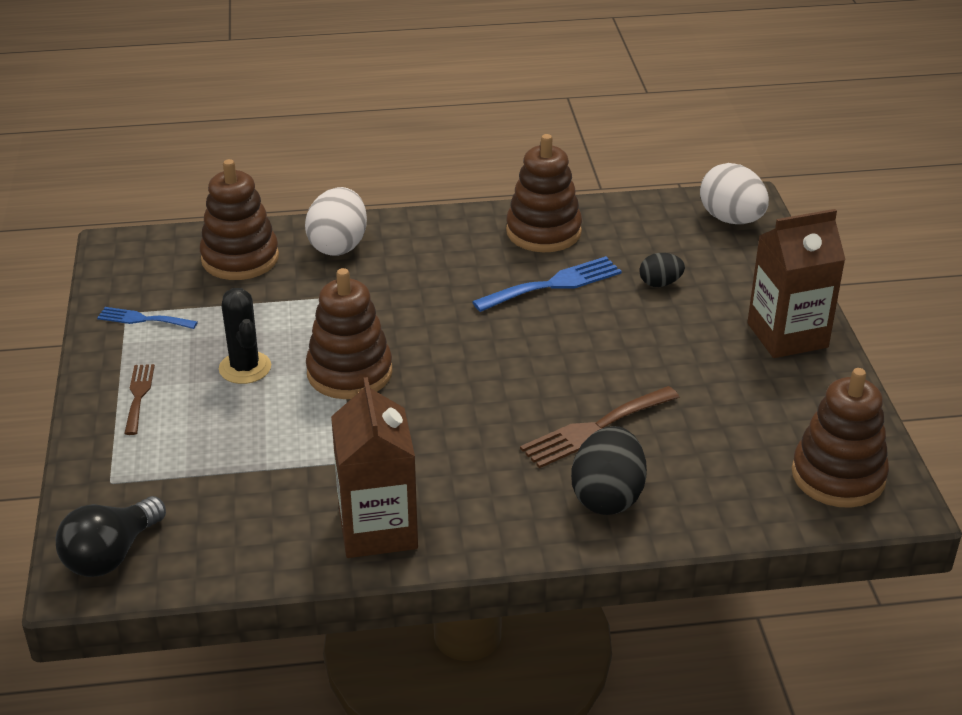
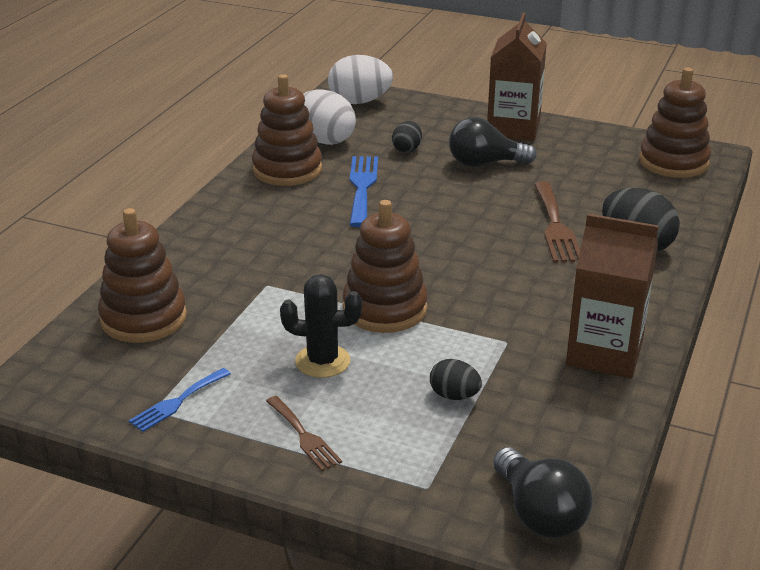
camera: 60 degrees left, 5 degrees down
brown fork [124,364,155,435] -> brown fork turned 150 degrees counterclockwise [266,396,342,471]
white egg [305,187,367,256] -> white egg moved to [304,90,356,145]
none -> black egg [430,359,482,400]
none -> black light bulb [449,117,537,167]

